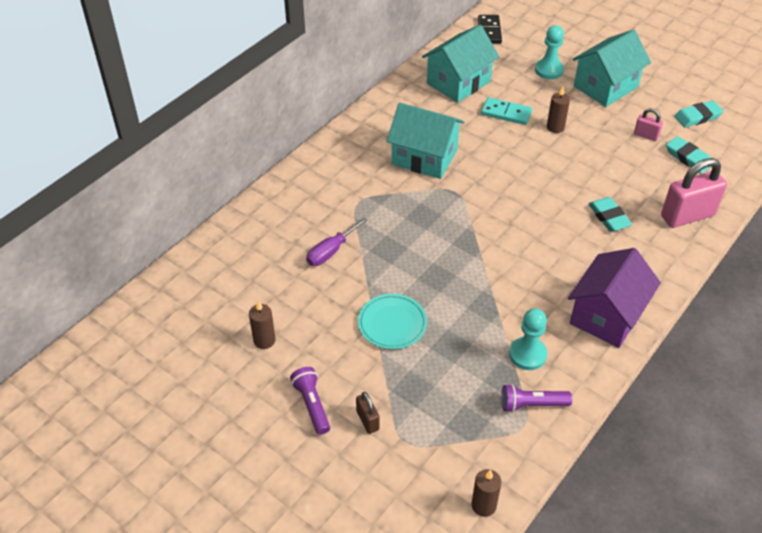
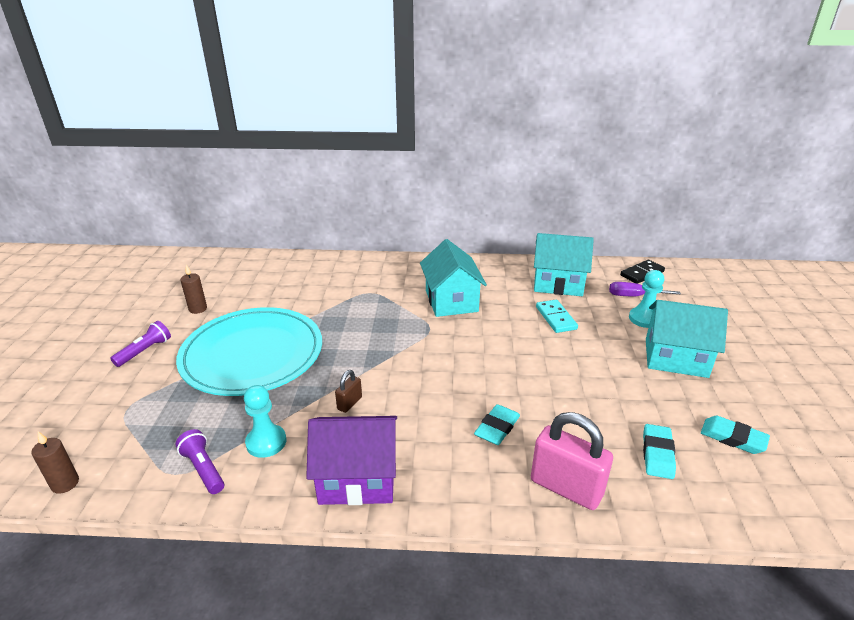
camera: 55 degrees right, 15 degrees down
purple screwdriver [306,217,368,266] -> purple screwdriver moved to [609,282,681,296]
brown padlock [356,392,380,434] -> brown padlock moved to [335,370,362,413]
turquoise plate [358,294,427,349] -> turquoise plate [176,307,322,396], size x2.23
brown candle [547,87,570,133] -> none
pink padlock [634,108,663,141] -> none

